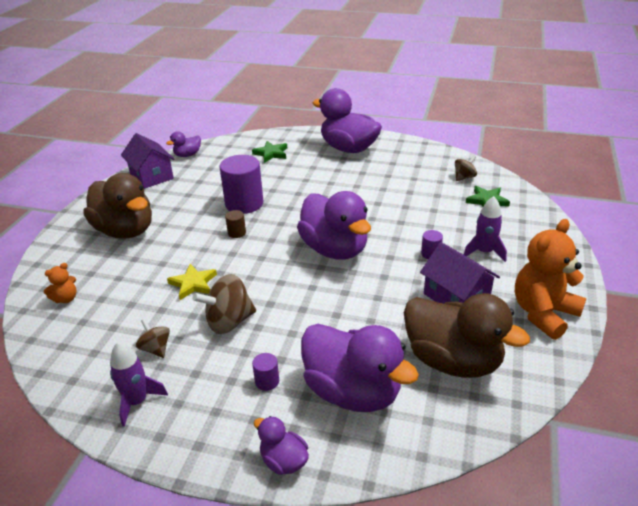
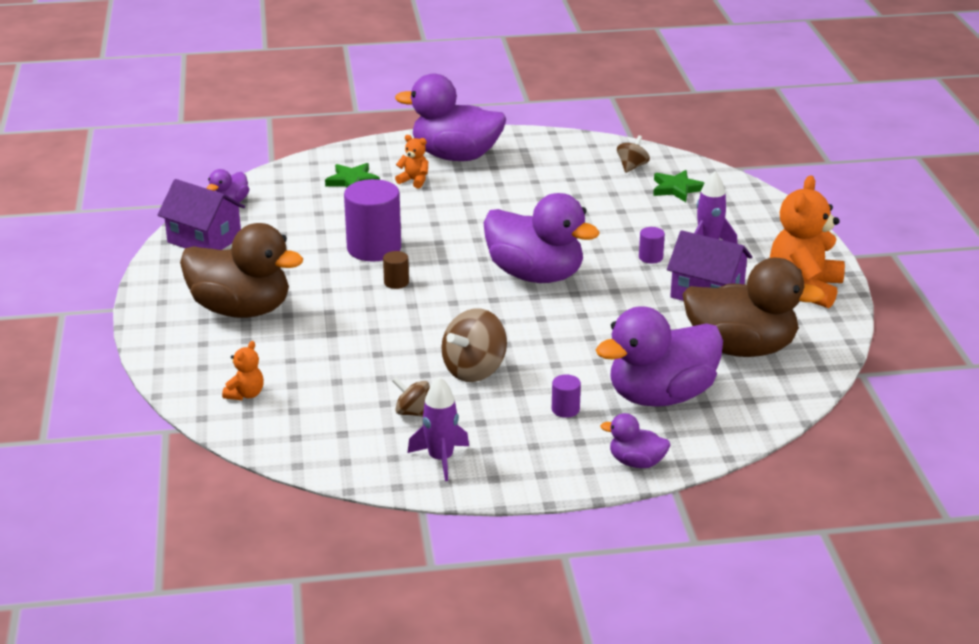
camera: 25 degrees left, 5 degrees down
yellow star [167,264,217,300] -> none
purple duck [301,324,419,412] -> purple duck turned 135 degrees clockwise [596,306,723,407]
none -> orange teddy bear [395,135,428,188]

